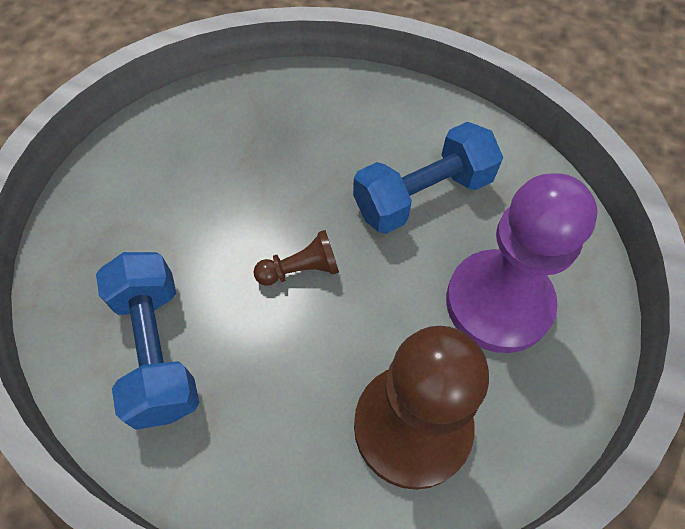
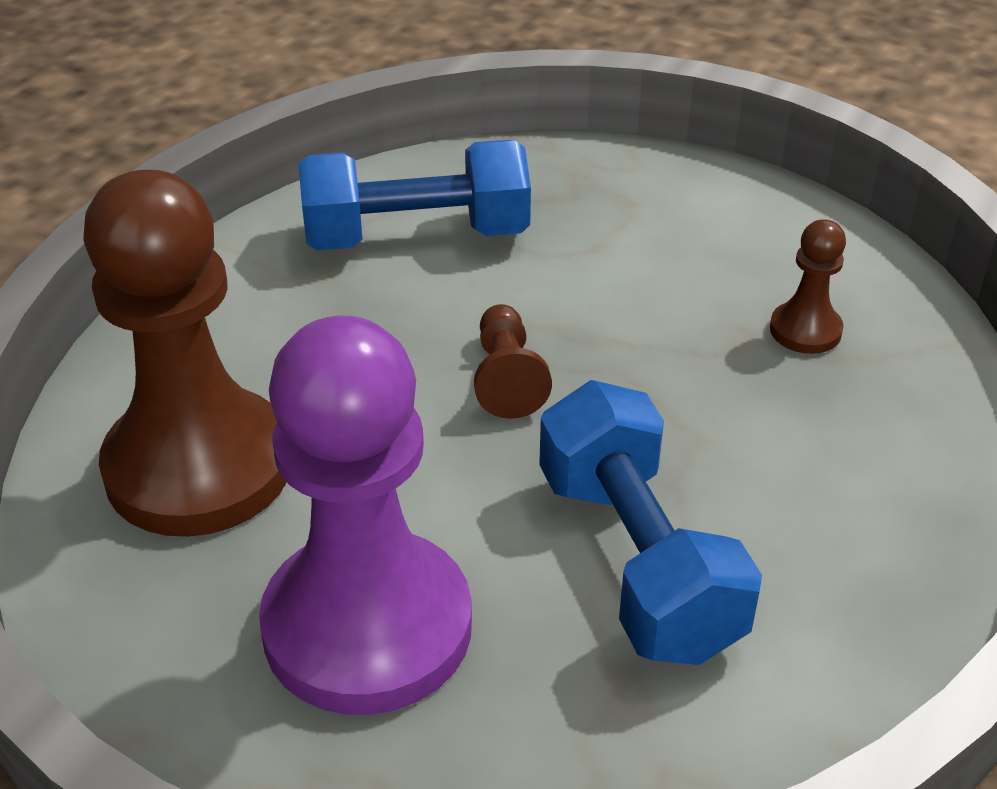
camera: 100 degrees right, 20 degrees down
none -> brown pawn [770,219,846,354]

